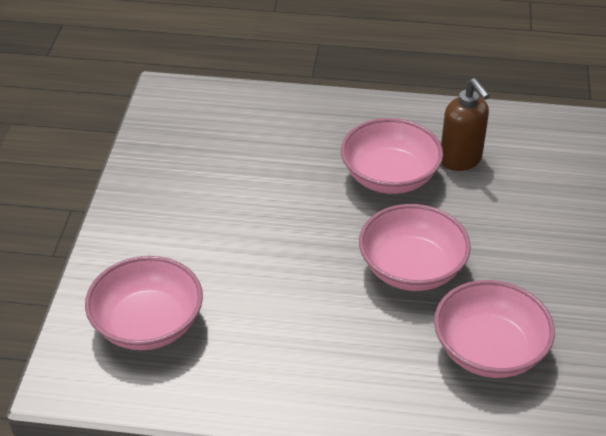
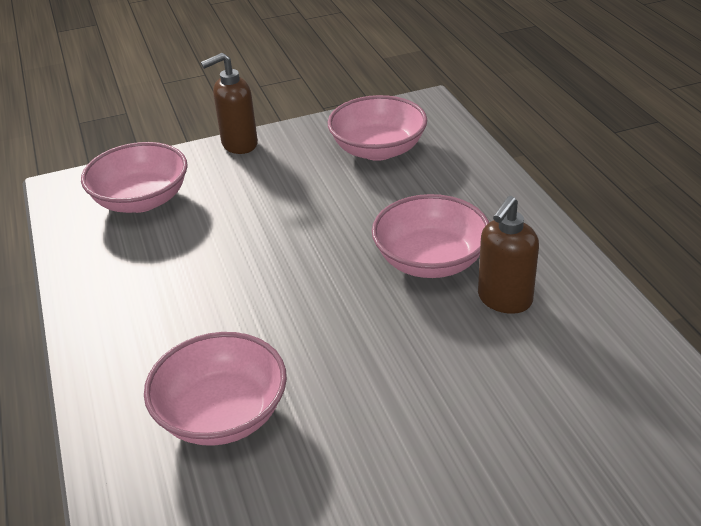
camera: 65 degrees right, 5 degrees down
pink bowl [359,204,471,291] -> pink bowl moved to [328,95,427,161]
none -> brown soap dispenser [201,53,258,154]

